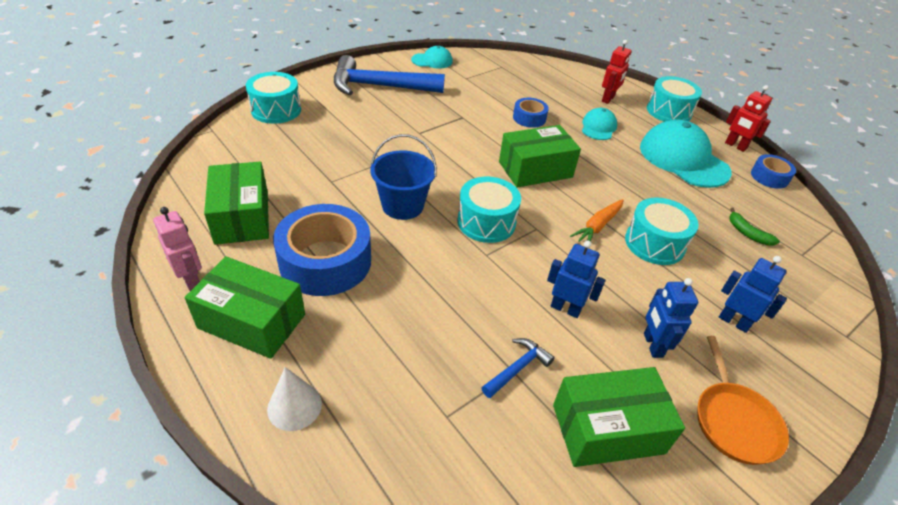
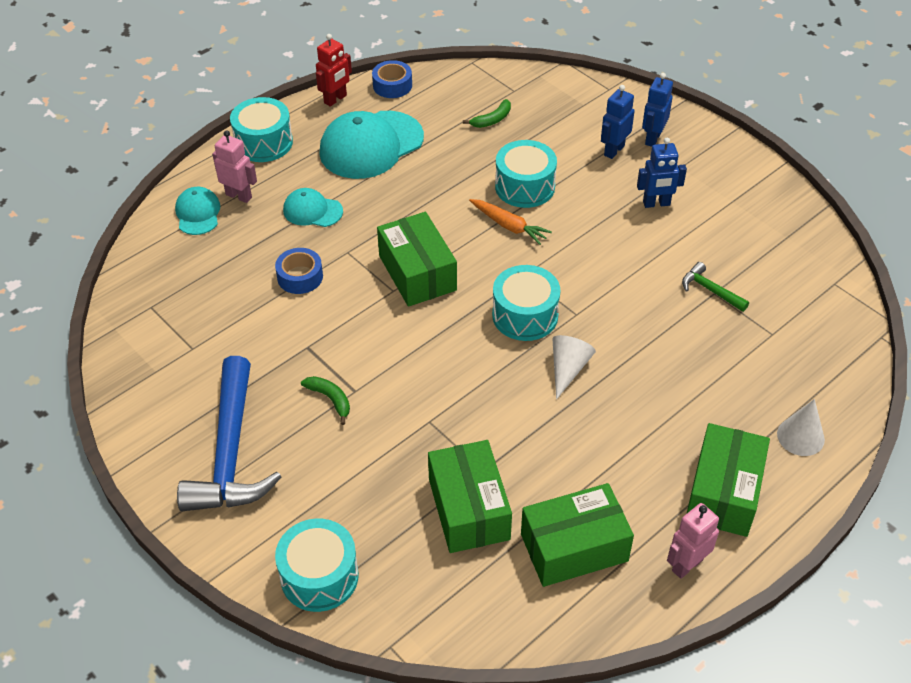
camera: 90 degrees left, 5 degrees up
blue tape [273,204,371,296] -> none
blue bucket [370,134,437,220] -> none
turquoise cap [411,46,453,69] -> turquoise cap moved to [175,187,220,235]
blue hammer [481,338,555,398] -> green hammer [682,262,749,312]
blue robot [547,241,605,318] -> blue robot moved to [642,73,673,147]
green box [553,367,685,467] -> green box moved to [428,440,512,553]
red robot [602,40,632,104] -> pink robot [212,130,257,203]
orange pan [697,336,789,465] -> none
none -> green banana [301,376,350,425]
none -> white cone [552,335,596,400]

